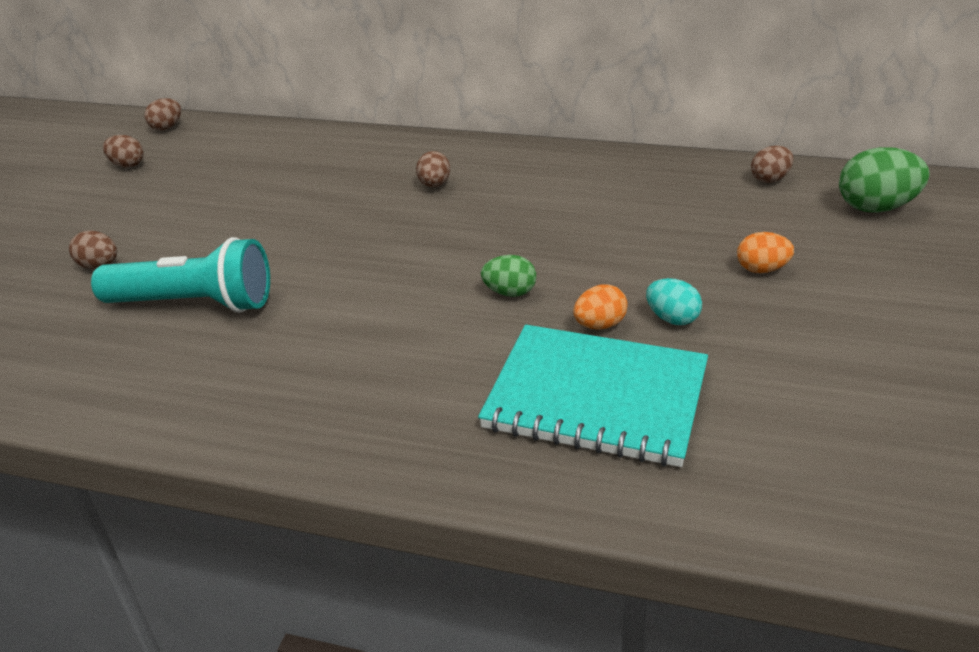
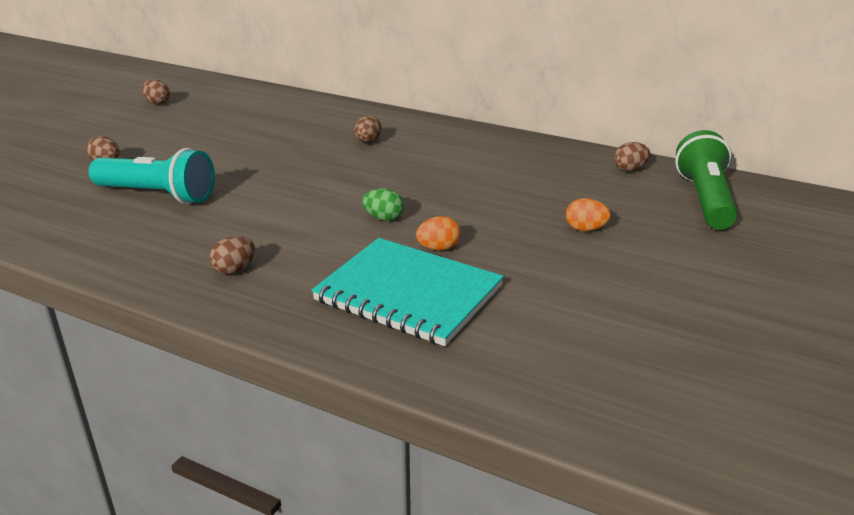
camera: 10 degrees right, 5 degrees down
brown egg [144,98,181,130] -> brown egg moved to [209,236,255,274]
turquoise egg [646,278,702,325] -> none
green egg [839,147,930,213] -> green flashlight [675,130,738,230]

